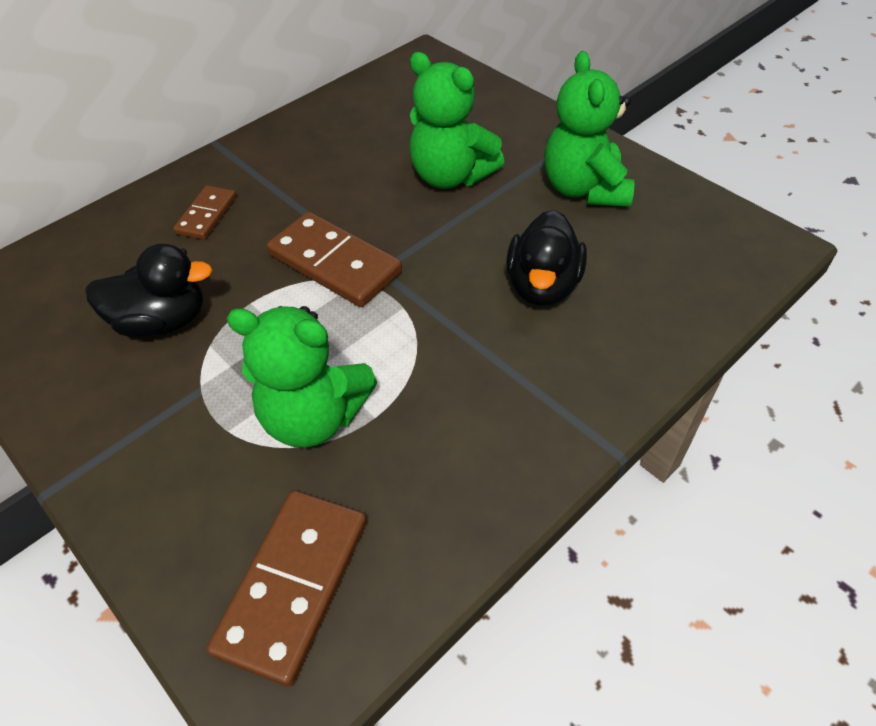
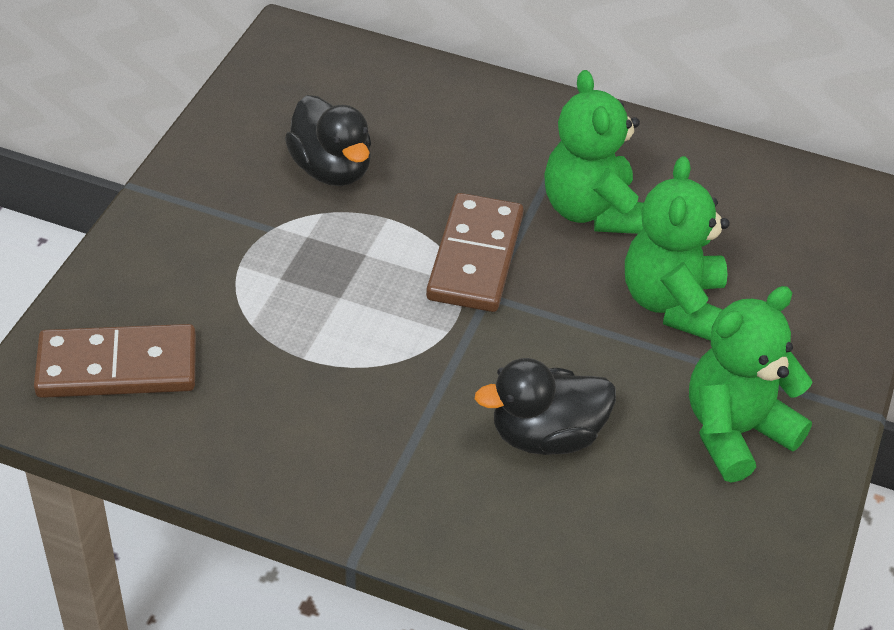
camera: 60 degrees right, 5 degrees down
brown domino [173,185,237,240] -> none
green teddy bear [226,306,377,448] -> green teddy bear moved to [544,70,644,234]

